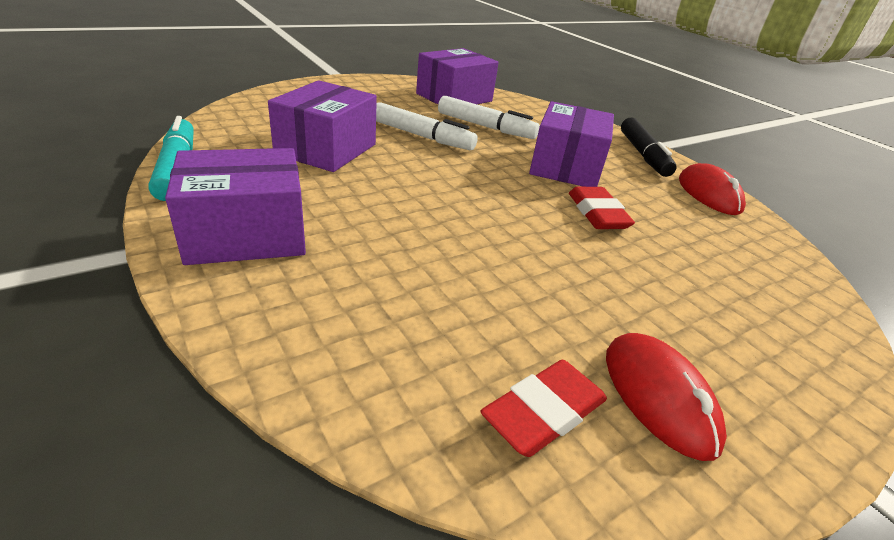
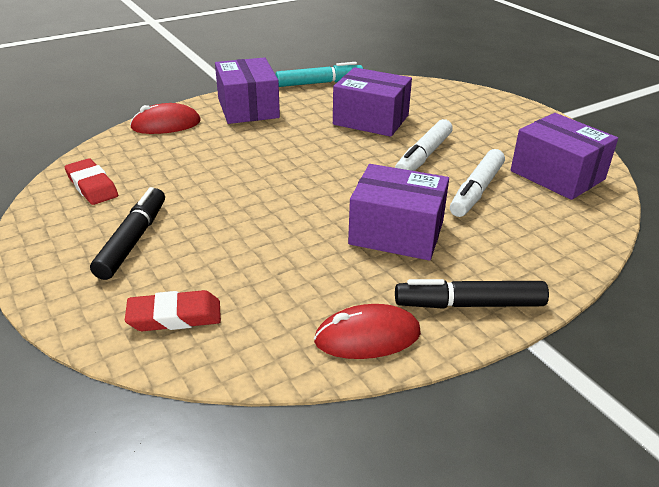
camera: 95 degrees right, 0 degrees up
red eraser [569,187,635,229] -> red eraser moved to [125,290,221,331]
red mouse [606,333,727,461] -> red mouse moved to [130,103,201,134]
none -> black marker [90,187,165,280]

